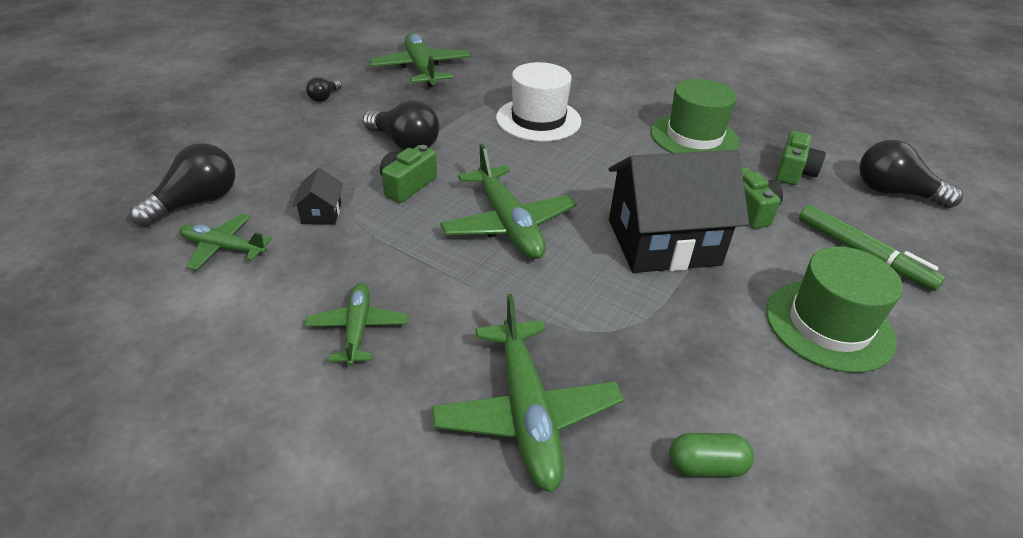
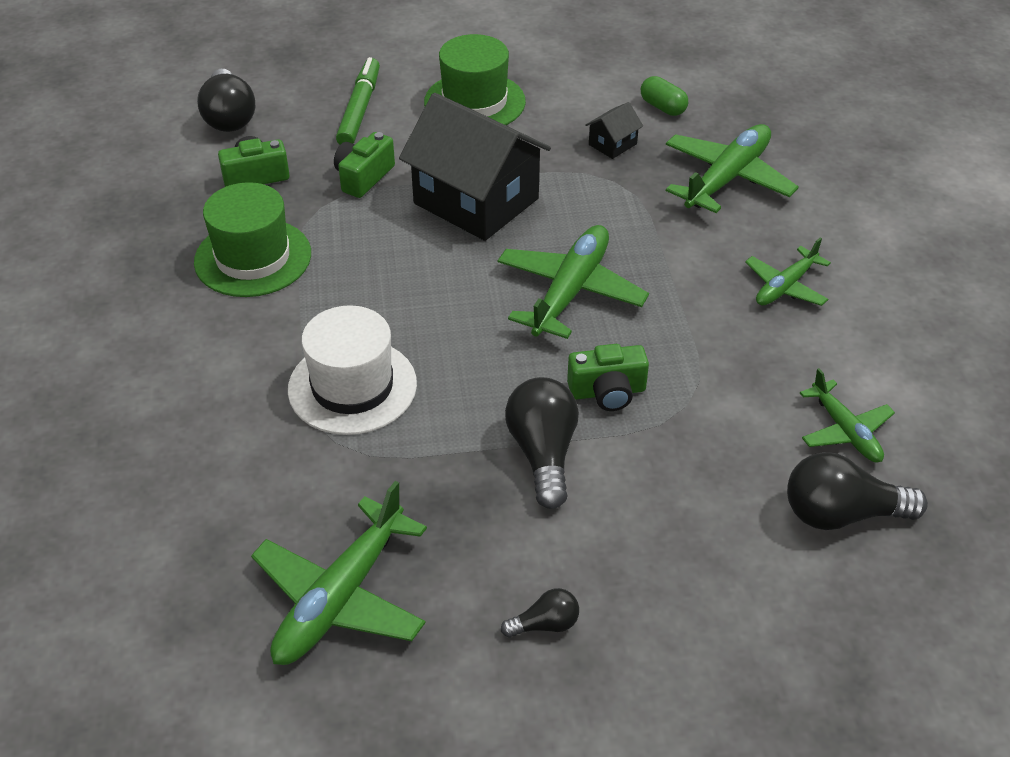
camera: 130 degrees left, 5 degrees up
black house [292,168,343,225] -> black house moved to [585,102,643,159]

